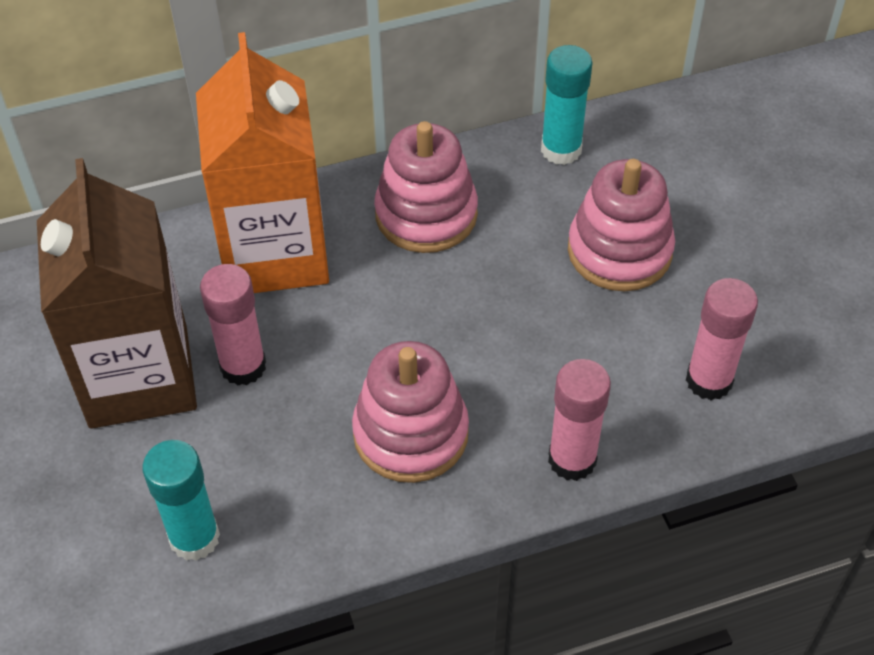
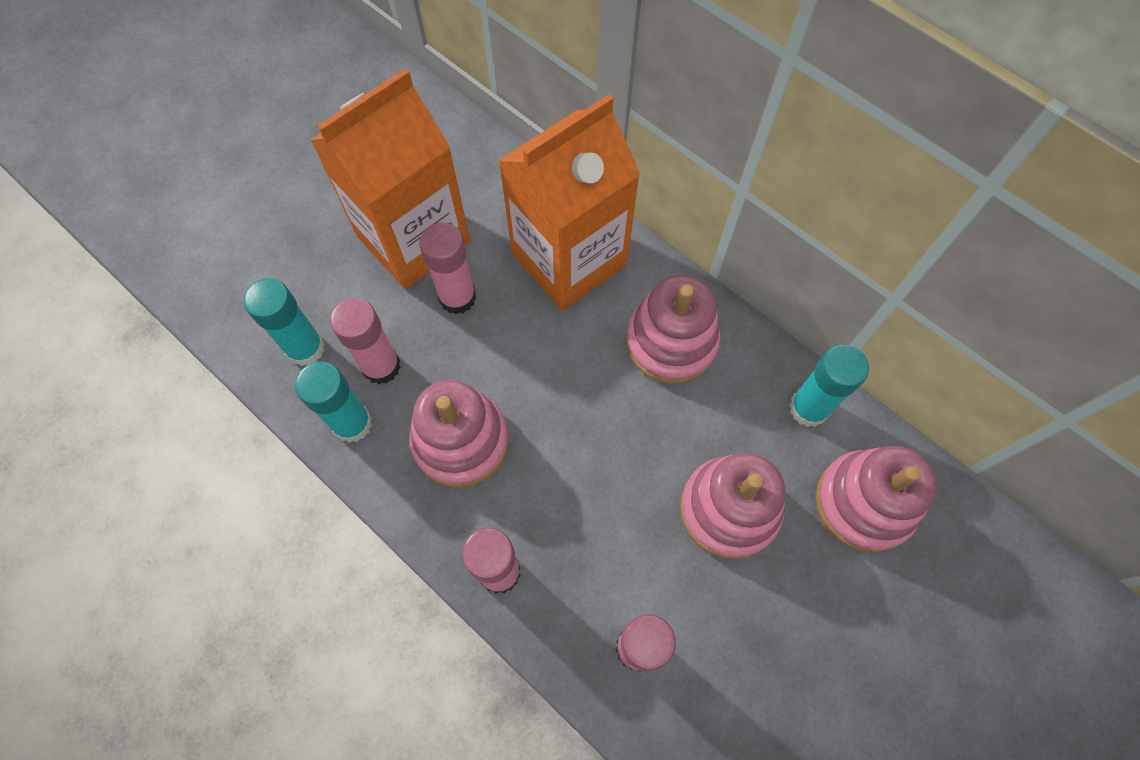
camera: 60 degrees right, 15 degrees up
brown carton [37,158,197,429] -> orange carton [310,68,470,289]
none -> turquoise glue stick [295,361,372,443]
none -> pink glue stick [330,298,401,384]
none -> pink stacking toy [816,446,937,552]

